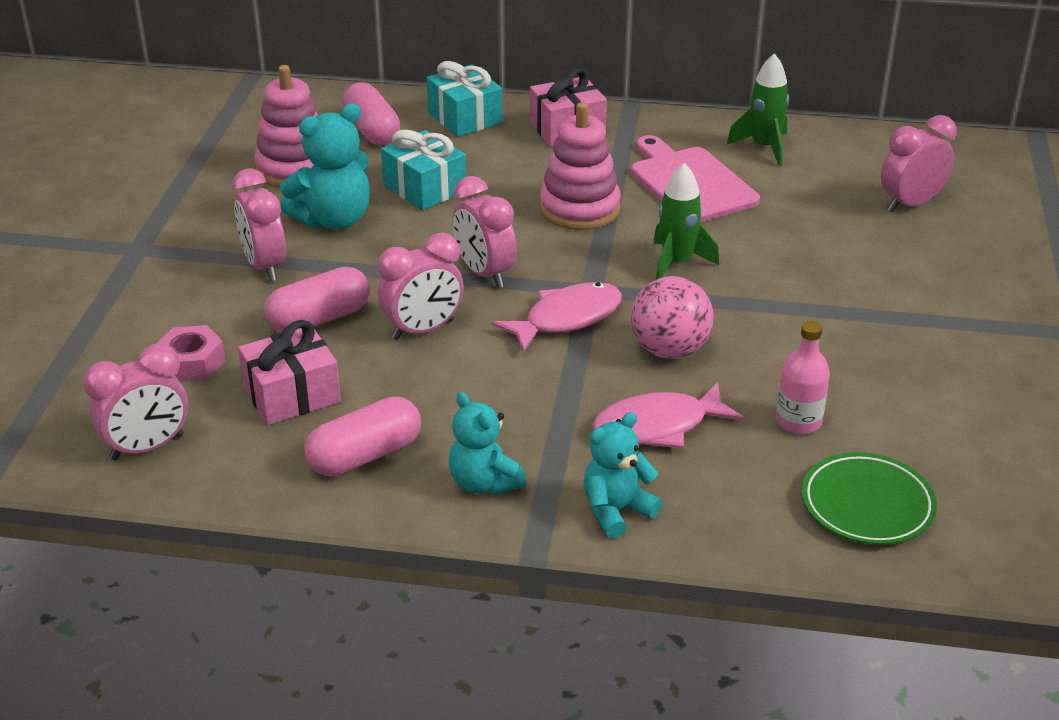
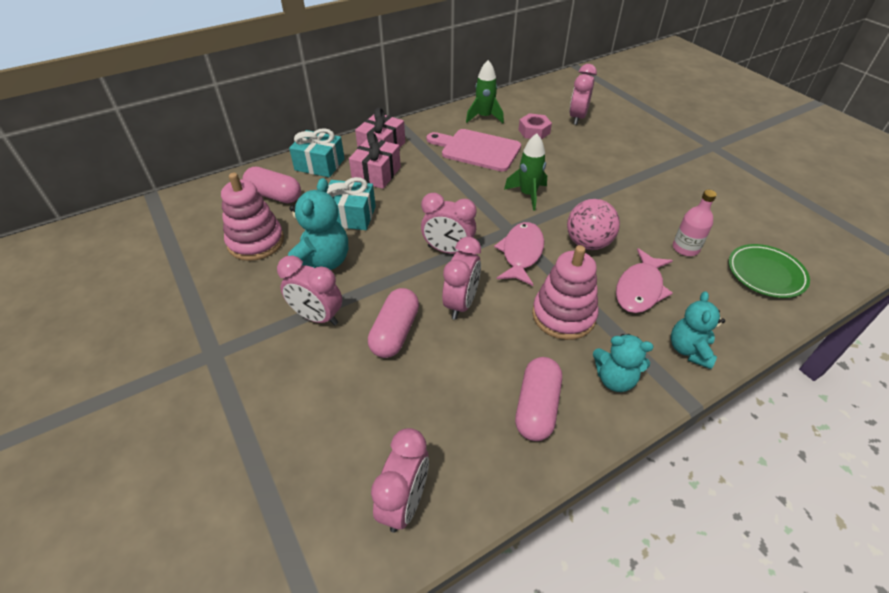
camera: 40 degrees left, 10 degrees up
pink nut [156,325,225,382] -> pink nut moved to [519,113,552,139]
pink gift [238,320,341,425] -> pink gift moved to [349,133,401,189]
pink stacking toy [540,102,621,230] -> pink stacking toy moved to [532,245,599,340]

